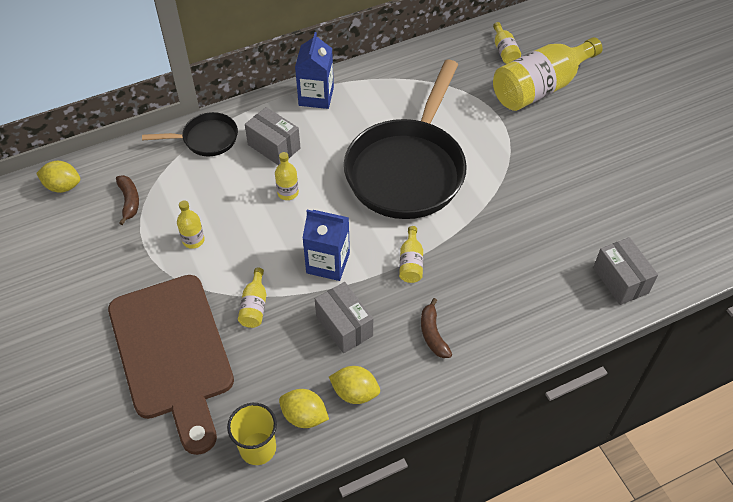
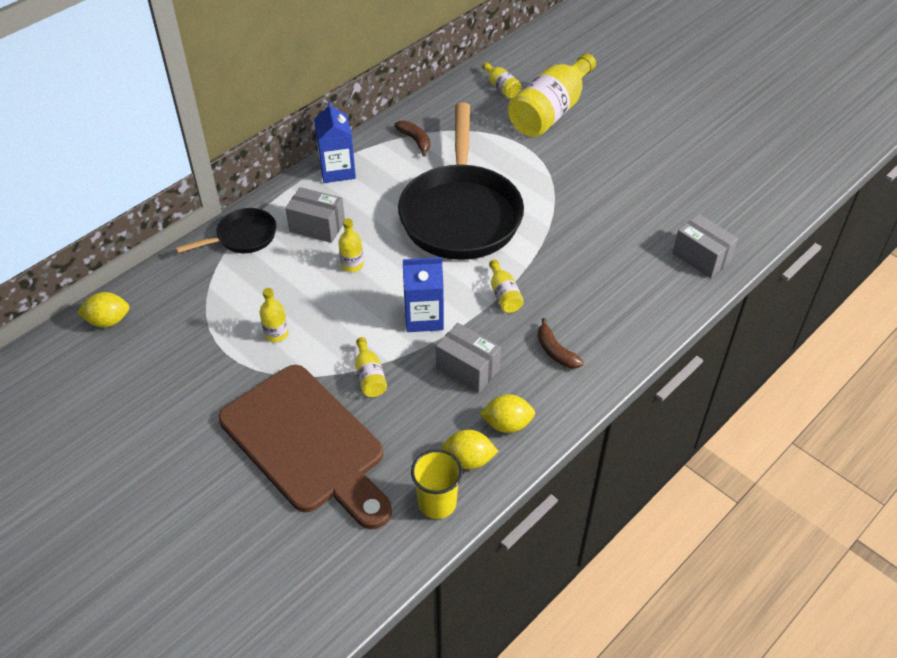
camera: 20 degrees left, 5 degrees down
brown banana [116,175,139,225] -> brown banana moved to [394,121,430,157]

